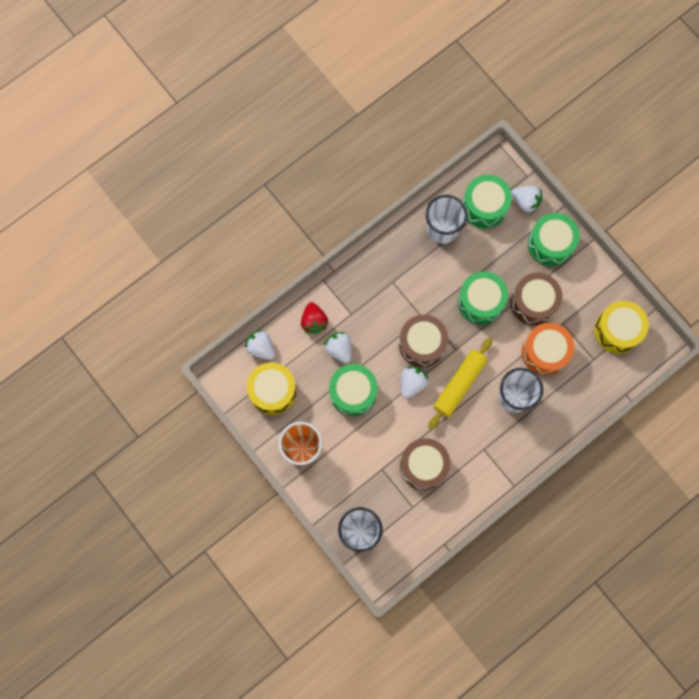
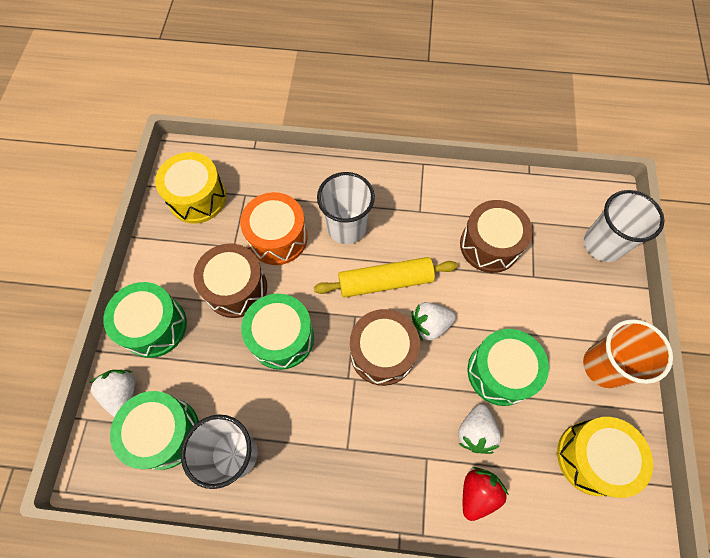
camera: 135 degrees left, 10 degrees down
white strawberry [244,330,275,360] -> none

